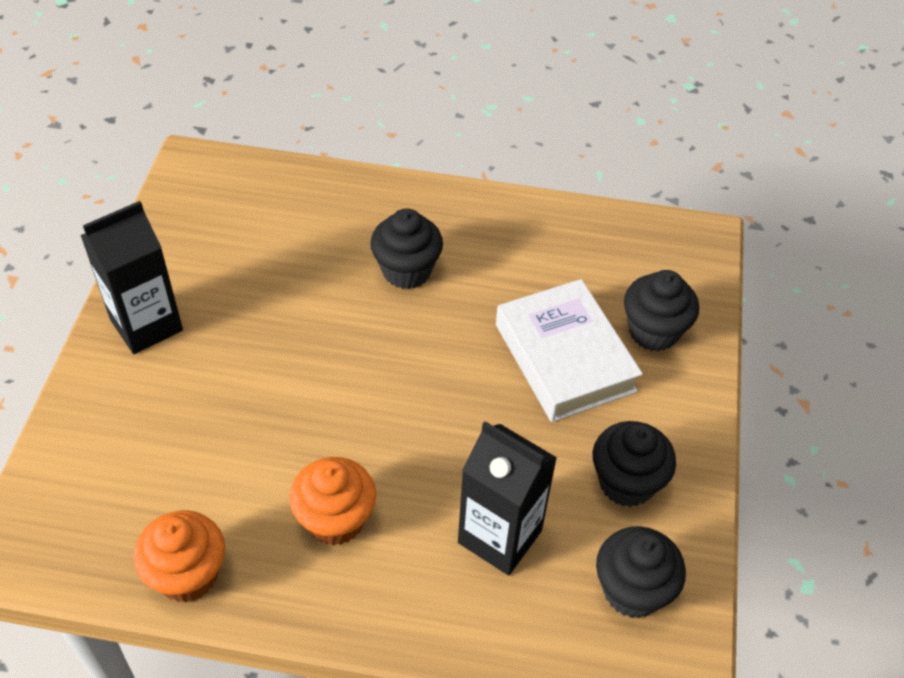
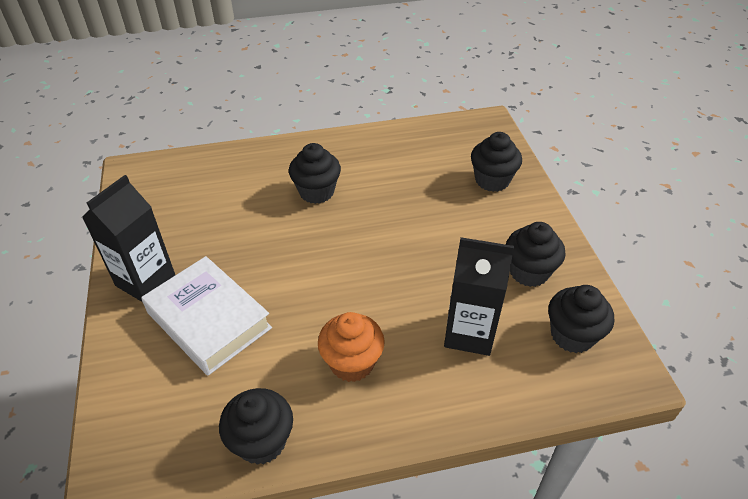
camera: 20 degrees left, 5 degrees down
orange cupcake [134,510,225,602] -> black cupcake [219,388,293,465]
white book [496,279,643,422] -> white book moved to [141,256,272,376]

